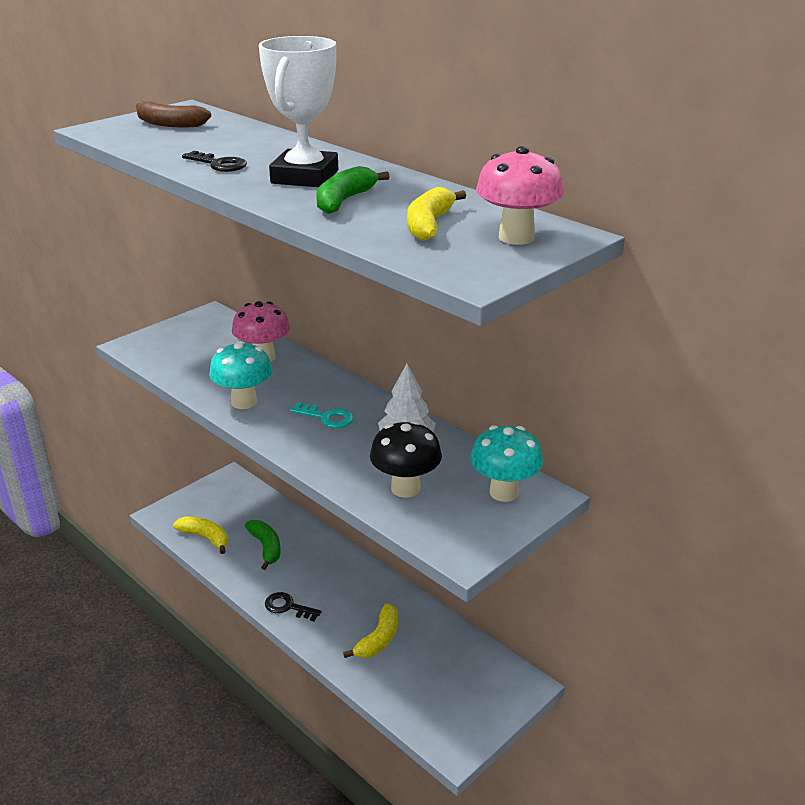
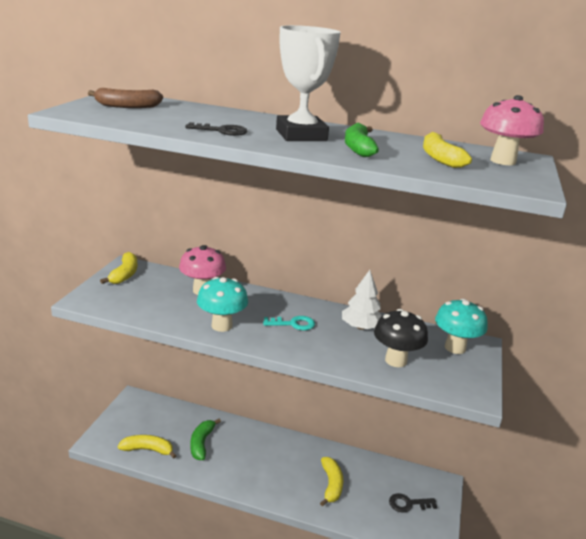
camera: 30 degrees left, 5 degrees down
green banana [245,520,280,570] -> green banana turned 120 degrees counterclockwise [190,419,221,460]
black key [265,592,321,622] -> black key moved to [389,493,437,513]
none -> yellow banana [100,252,137,284]

